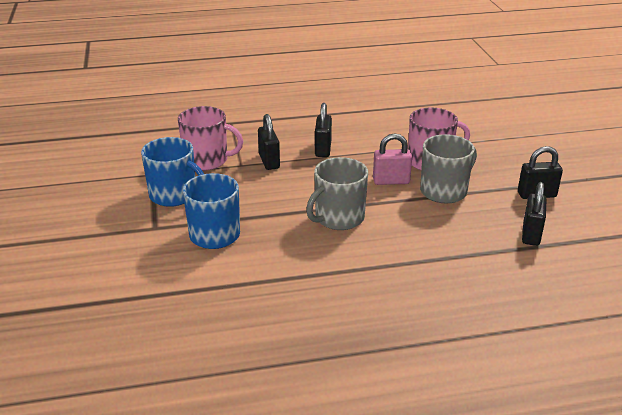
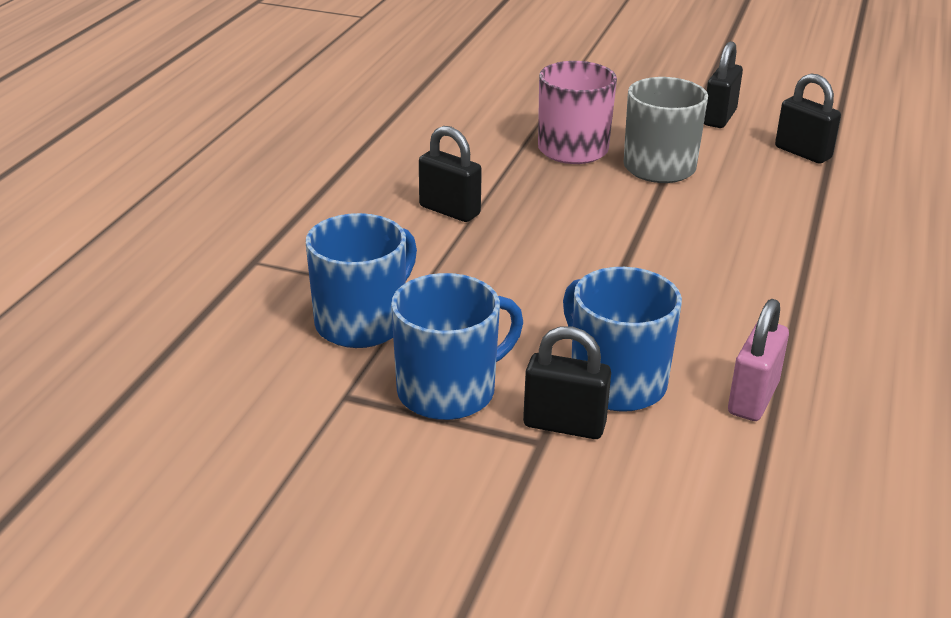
camera: 60 degrees left, 0 degrees up
pink mug [178,106,243,171] -> blue mug [306,213,417,348]
black padlock [258,114,280,170] -> black padlock moved to [523,326,611,439]
grey mug [306,157,368,230] -> none
pink padlock [373,133,412,185] -> pink padlock moved to [728,299,789,421]

